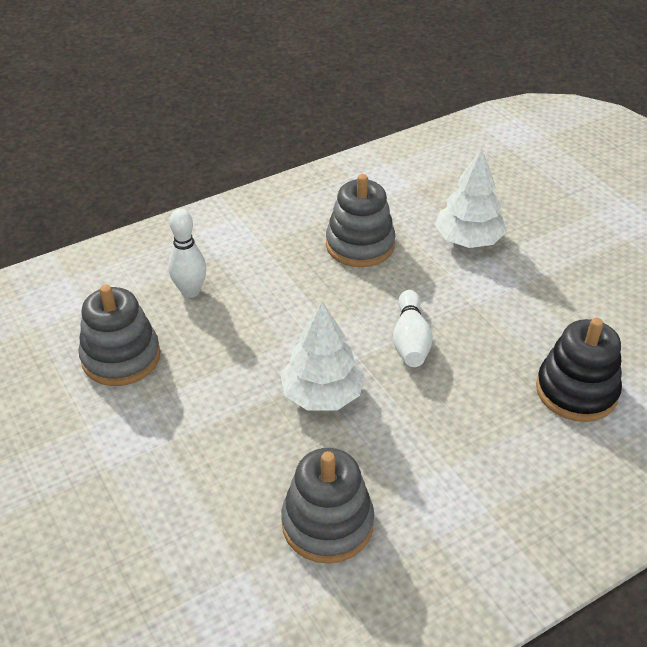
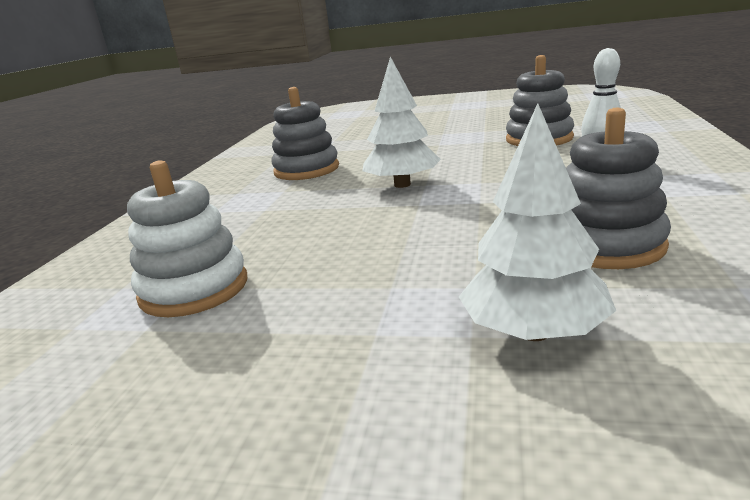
camera: 135 degrees right, 20 degrees down
white bowling pin [393,290,433,367] -> none
black stacking toy [536,318,622,422] -> white stacking toy [127,160,247,317]

